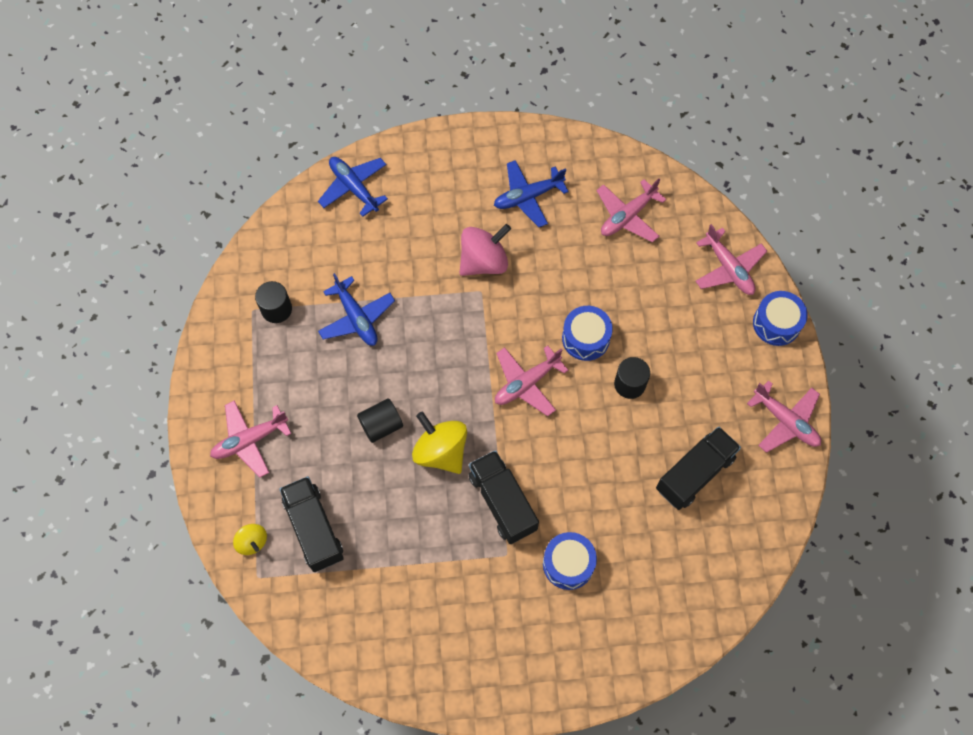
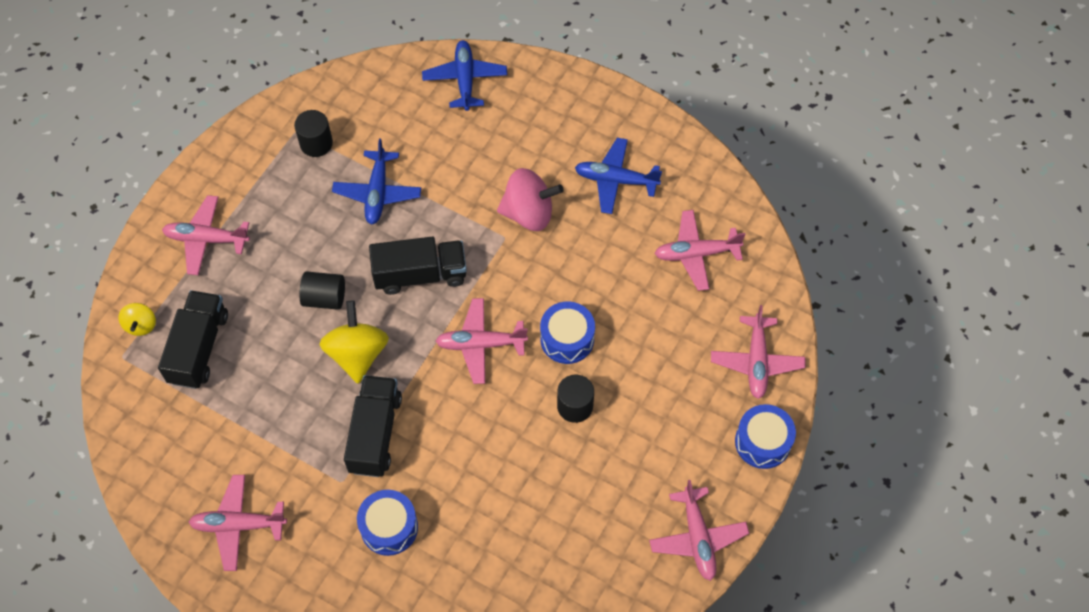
camera: 35 degrees right, 5 degrees down
black truck [656,426,741,510] -> black truck moved to [369,237,467,295]
none -> pink plane [189,475,287,571]

